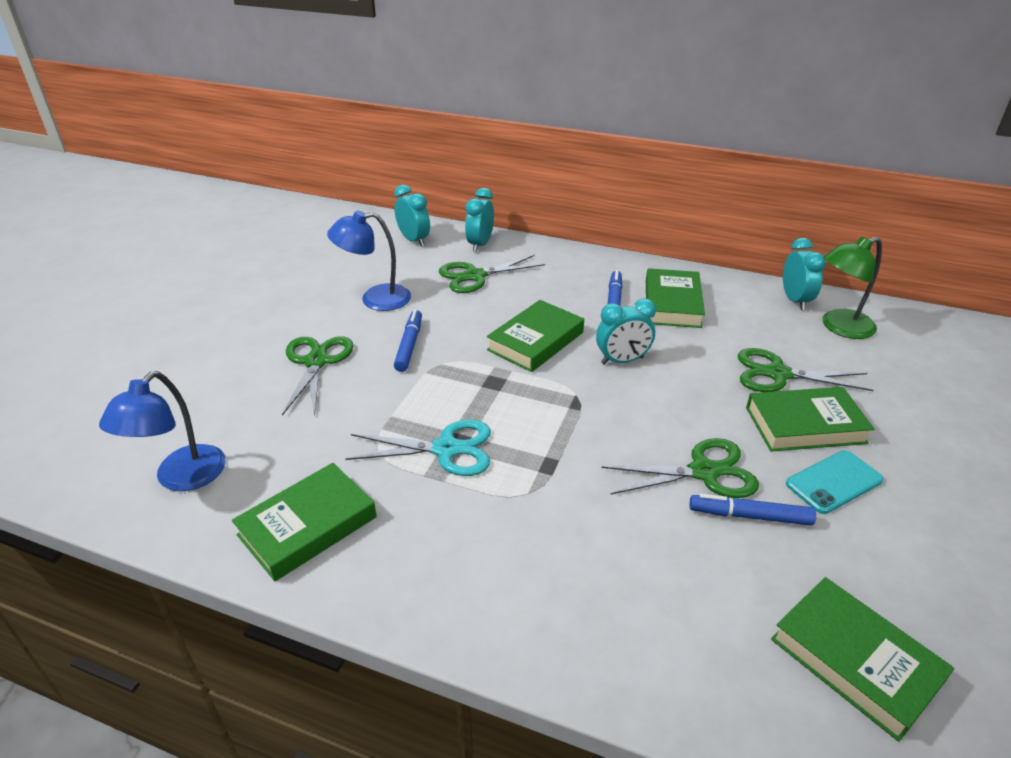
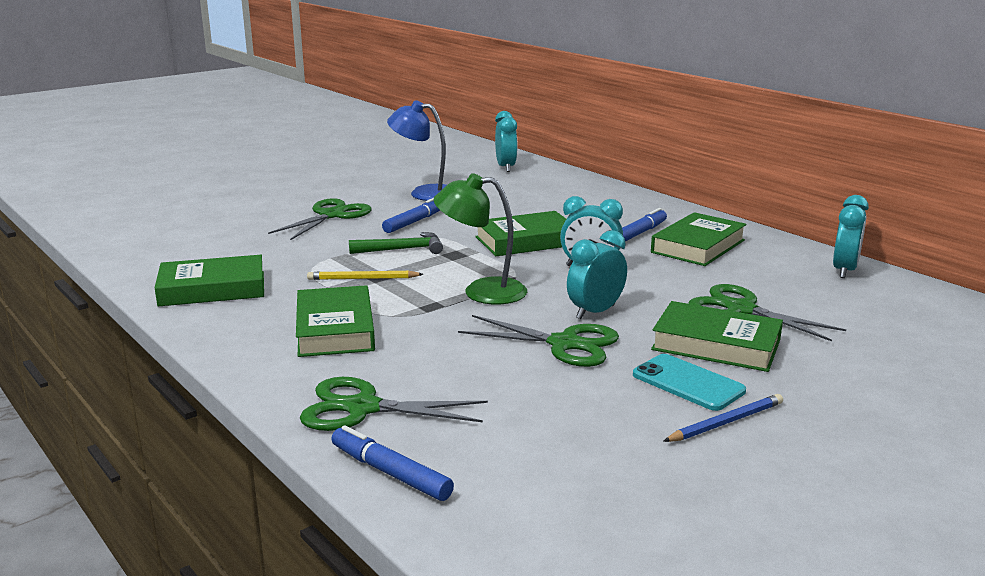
camera: 30 degrees right, 15 degrees down
blue lamp [99,371,226,491] -> none
turquoise scissors [345,420,491,476] -> yellow pencil [307,271,423,280]
green scissors [439,255,545,293] -> green scissors moved to [300,377,488,431]
turquoise clock [465,188,494,252] -> turquoise clock moved to [567,230,627,319]
blue marker [690,494,816,526] -> blue marker moved to [331,425,454,501]
green book [771,577,954,742] -> green book moved to [296,285,375,357]
turquoise phone [786,450,884,514] -> turquoise phone turned 45 degrees clockwise [633,354,746,411]
green lamp [822,236,882,339] -> green lamp moved to [434,173,527,304]
none -> green hammer [349,232,443,254]
none -> blue pencil [663,394,783,442]

